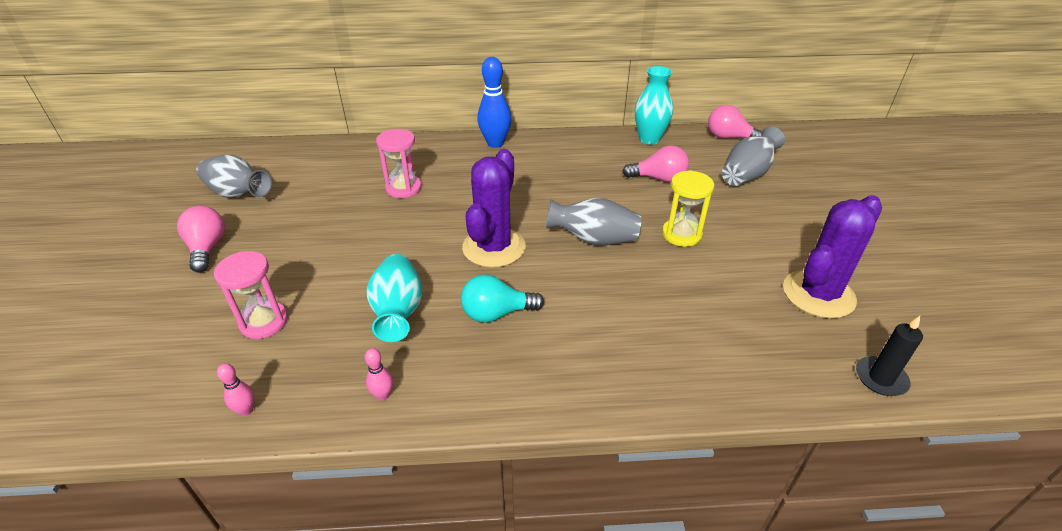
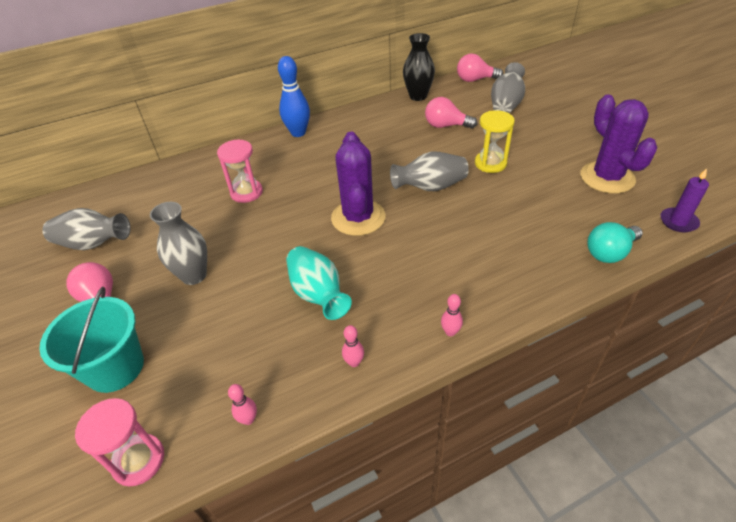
camera: 20 degrees left, 5 degrees up
pink hourglass [214,251,288,339] -> pink hourglass moved to [75,398,164,487]
turquoise light bulb [461,274,544,323] -> turquoise light bulb moved to [587,222,643,263]
pink light bulb [622,145,689,182] -> pink light bulb turned 150 degrees counterclockwise [425,97,477,129]
turquoise vase [635,66,673,144] -> black vase [403,33,435,101]
purple cactus [783,195,882,318] -> purple cactus turned 45 degrees counterclockwise [580,94,657,194]
black candle [856,316,923,396] -> purple candle [660,168,709,232]
none -> turquoise bucket [39,287,144,393]
none -> grey vase [150,202,207,285]
none -> pink bowling pin [441,294,463,336]

